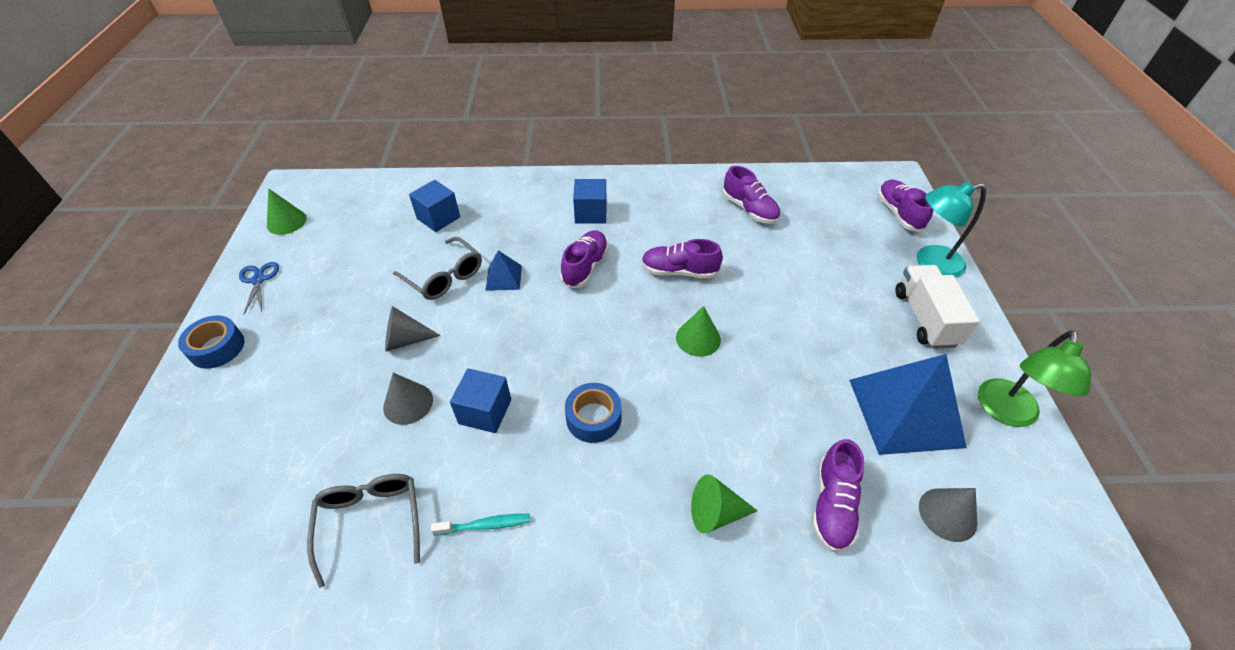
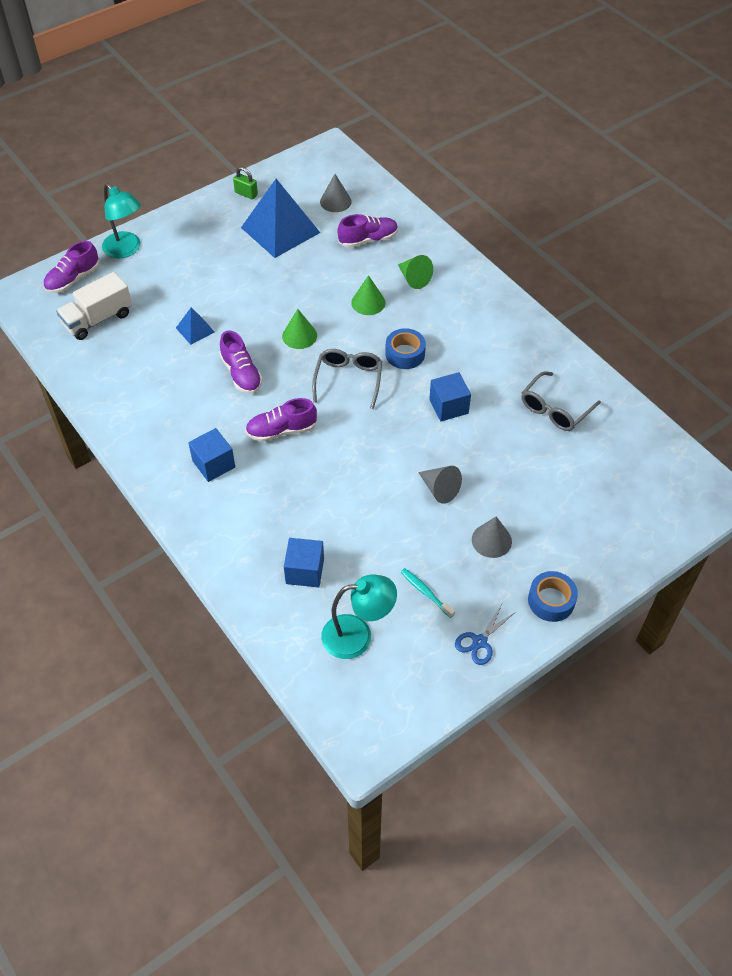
camera: 125 degrees left, 5 degrees up
green cone [267,188,307,235] -> green cone moved to [351,275,386,315]
grey cone [383,373,433,425] -> grey cone moved to [472,516,512,558]
grey glasses [393,237,482,300] -> grey glasses moved to [312,349,382,409]
turquoise toothbrush [431,514,530,536] -> turquoise toothbrush moved to [401,568,455,618]
blue pyramid [485,250,522,291] -> blue pyramid moved to [176,308,215,345]
purple shoe [723,166,780,224] -> none
white truck [895,265,980,349] -> white truck moved to [56,272,132,340]
green lamp [978,330,1091,427] -> green padlock [233,166,258,199]
none -> turquoise lamp [321,575,397,659]

